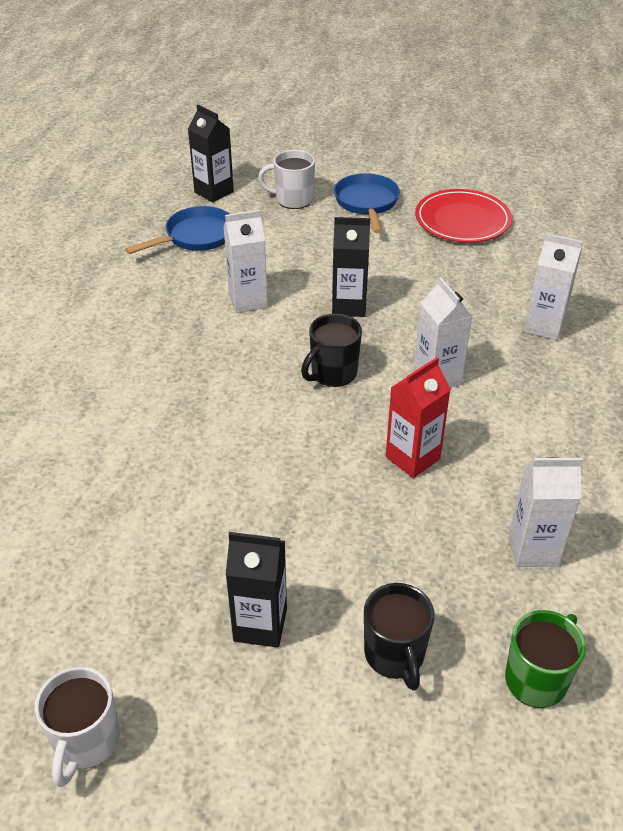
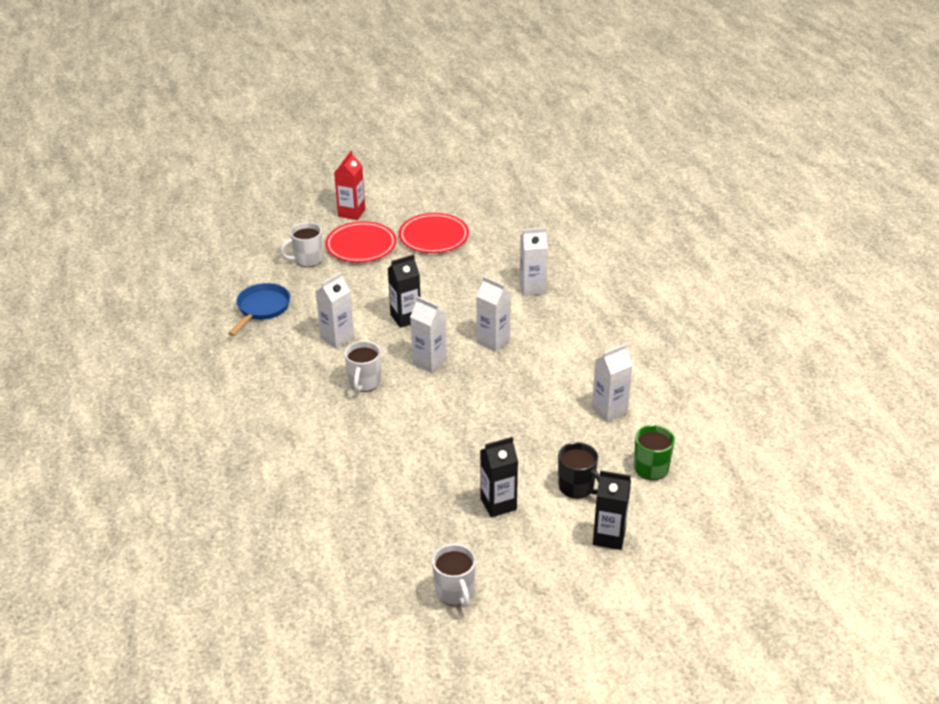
camera: 30 degrees left, 5 degrees down
black carton [188,105,234,203] -> black carton moved to [593,470,631,550]
black mug [301,314,362,387] -> white carton [410,296,447,373]
blue pan [334,173,400,233] -> red plate [325,221,396,262]
red carton [386,357,451,478] -> red carton moved to [334,151,365,220]
none -> white mug [344,341,381,392]

